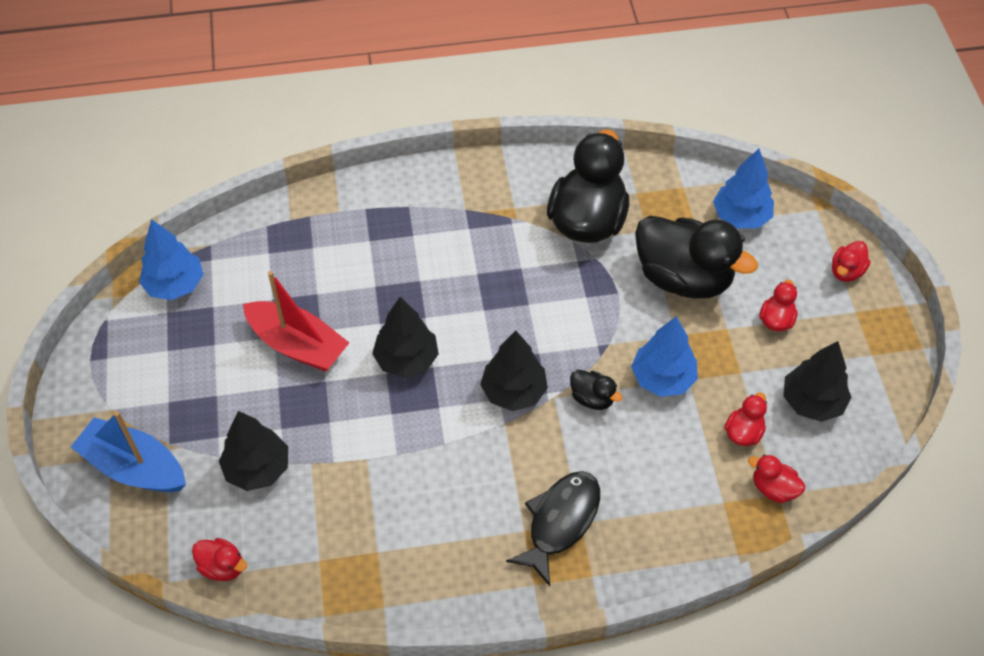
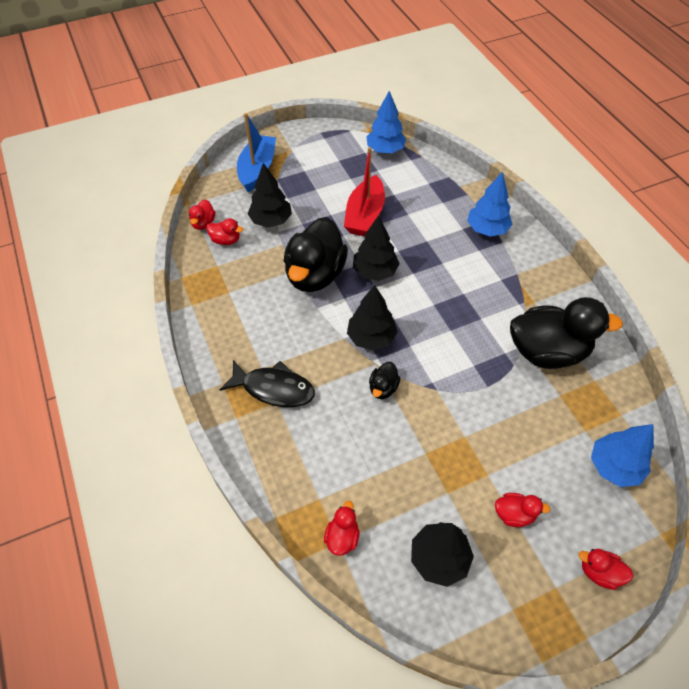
camera: 75 degrees right, 0 degrees up
blue tree [631,316,698,397] -> blue tree moved to [467,171,513,236]
black duck [635,216,758,299] -> black duck moved to [284,217,348,292]
red duck [724,392,767,446] -> red duck moved to [206,218,243,245]

